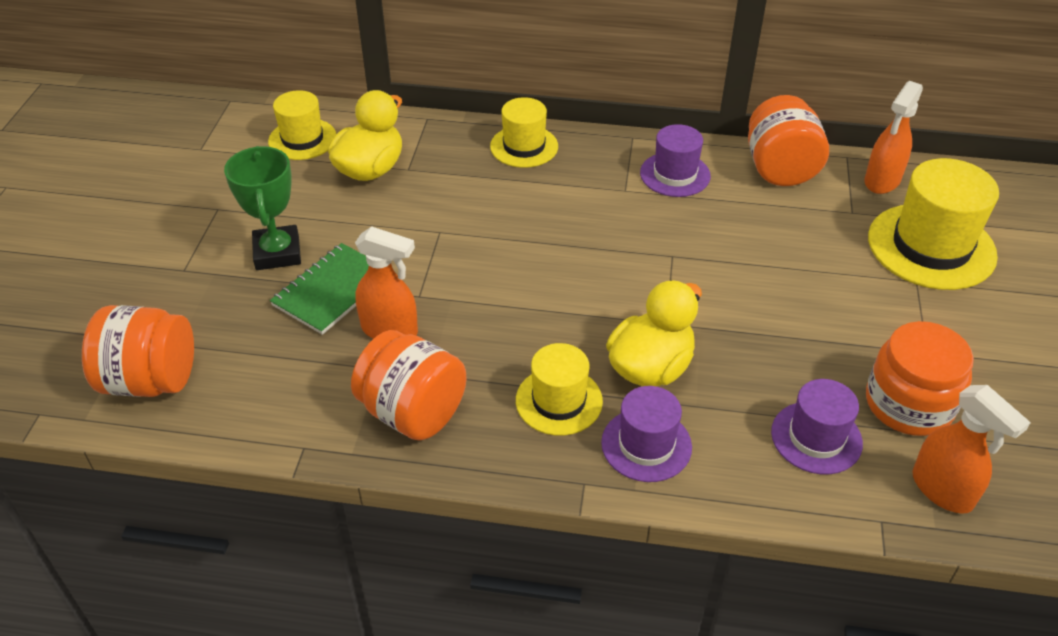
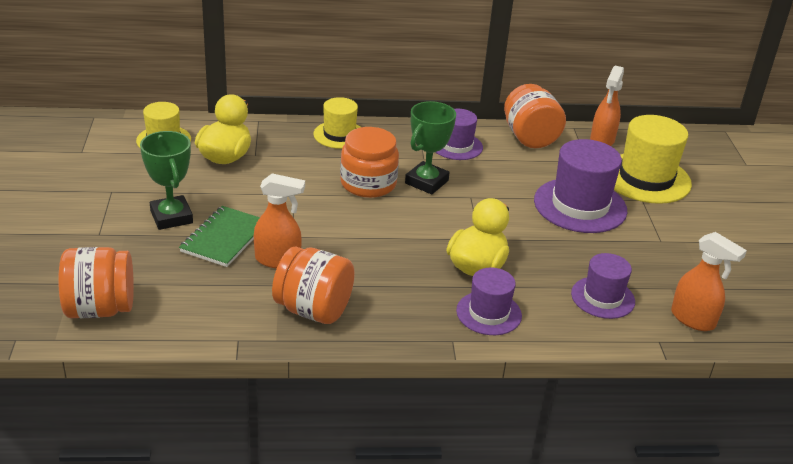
camera: 15 degrees left, 10 degrees down
yellow hat [516,343,603,436] -> none
orange jar [866,321,974,436] -> orange jar moved to [340,127,399,198]
none -> green trophy [405,101,456,194]
none -> purple hat [534,139,627,233]

